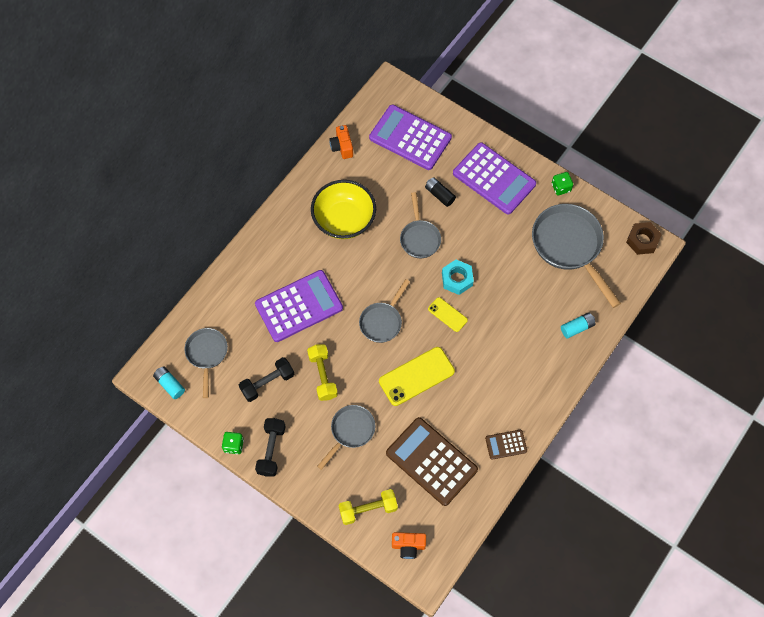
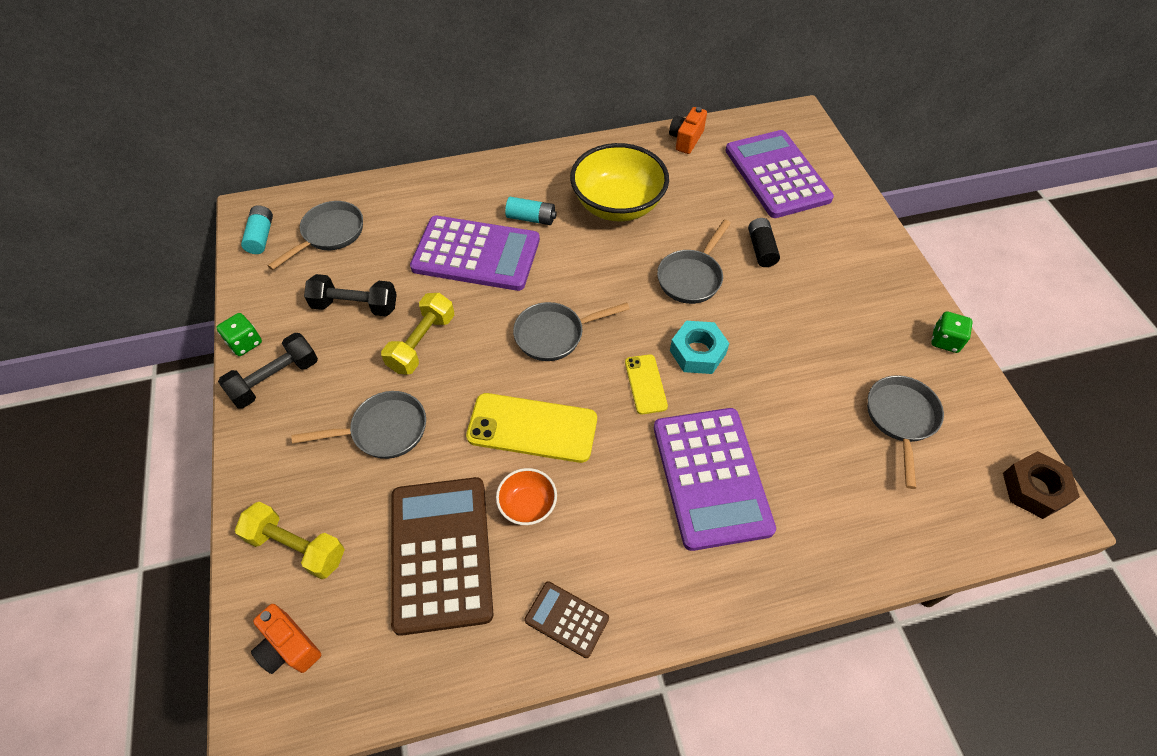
camera: 40 degrees right, 10 degrees down
purple calculator [453,142,536,215] -> purple calculator moved to [654,408,776,551]
grey pan [532,204,621,308] -> grey pan [867,375,944,489], size x0.58
turquoise battery [561,312,596,339] -> turquoise battery moved to [505,197,557,225]
none -> orange bowl [496,468,557,525]

